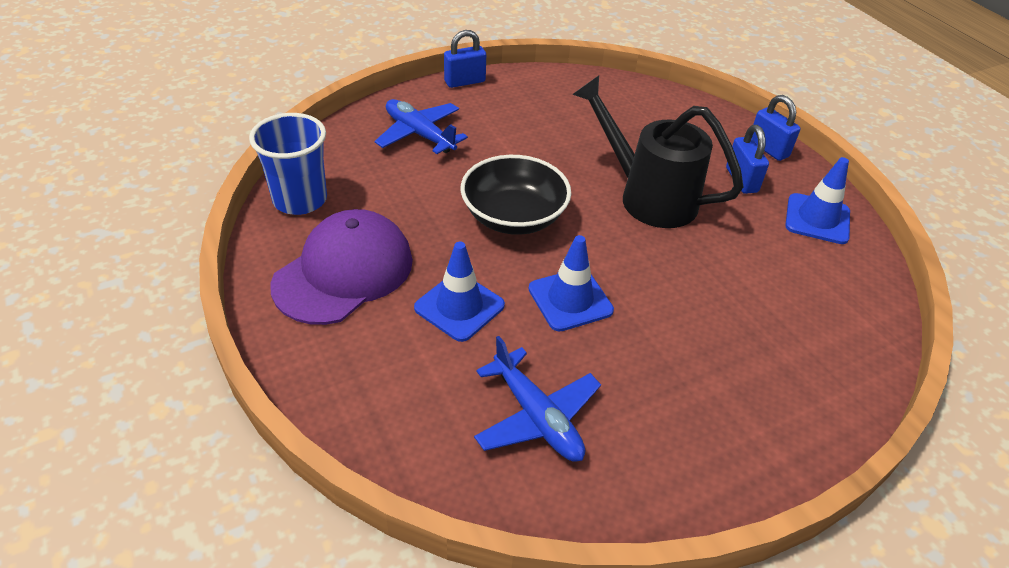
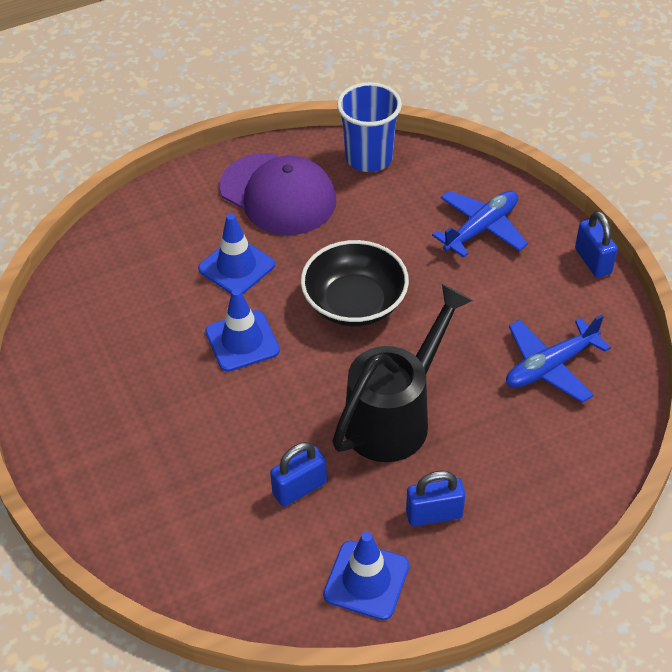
camera: 95 degrees right, 5 degrees up
blue plane [474,336,601,462] -> blue plane moved to [506,315,611,403]
blue padlock [752,95,800,161] -> blue padlock moved to [270,442,327,507]

